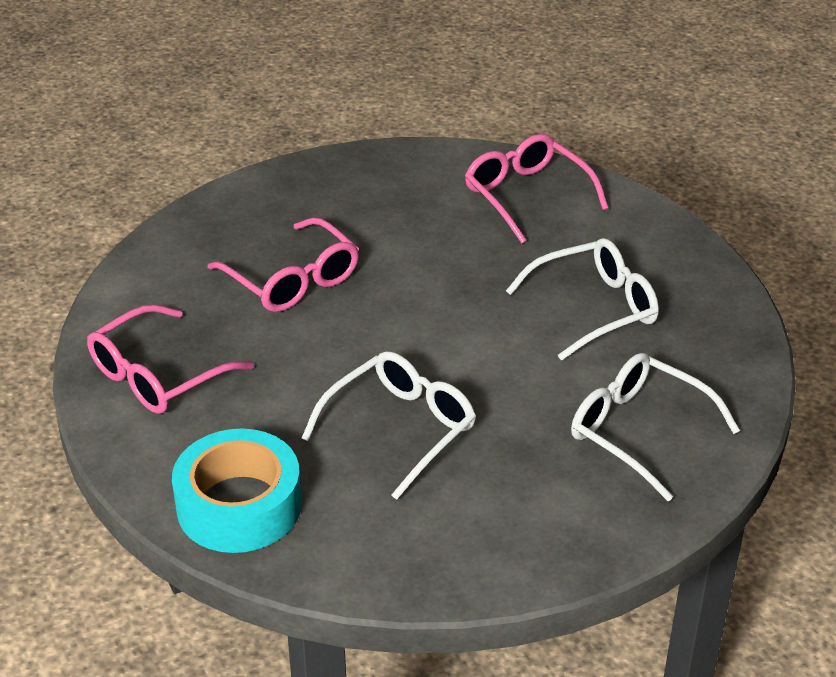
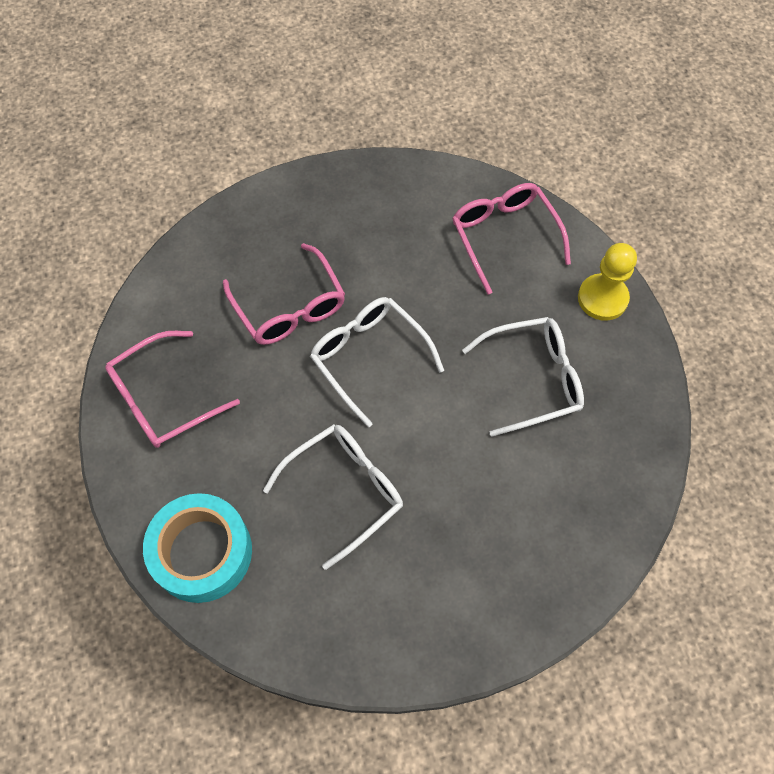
camera: 10 degrees right, 25 degrees up
white glasses [571,353,740,502] -> white glasses moved to [310,297,444,428]
none -> yellow pawn [578,243,637,321]

